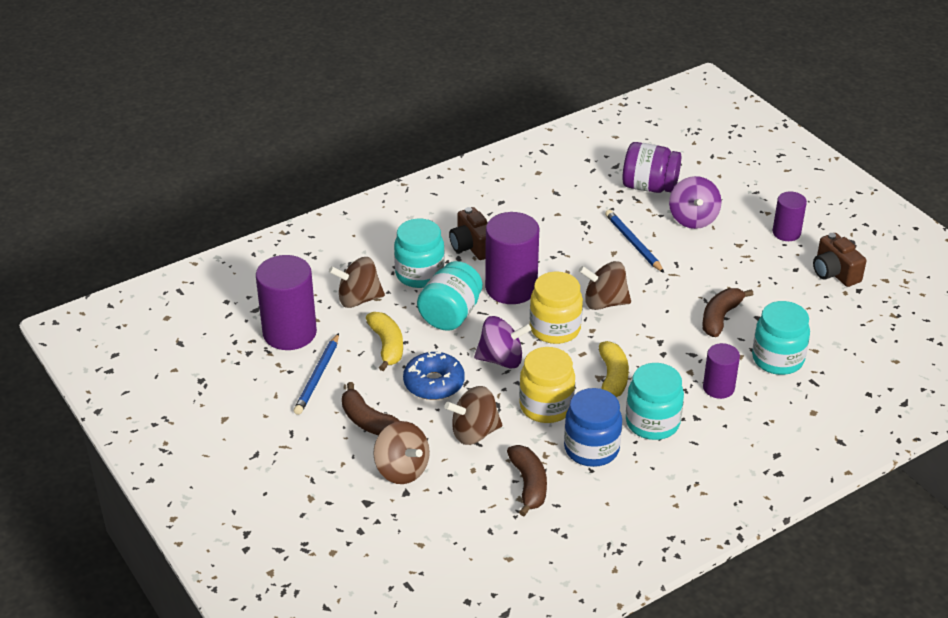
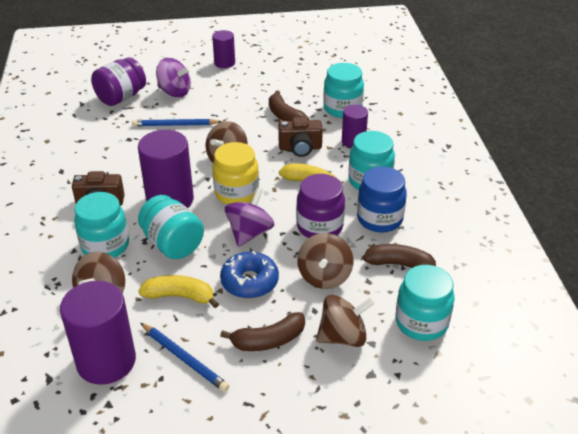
camera: 65 degrees left, 0 degrees up
yellow jar [519,347,575,423] -> purple jar [296,174,345,238]
brown camera [813,233,866,287] -> brown camera moved to [278,117,323,157]
none -> turquoise jar [396,265,455,341]

